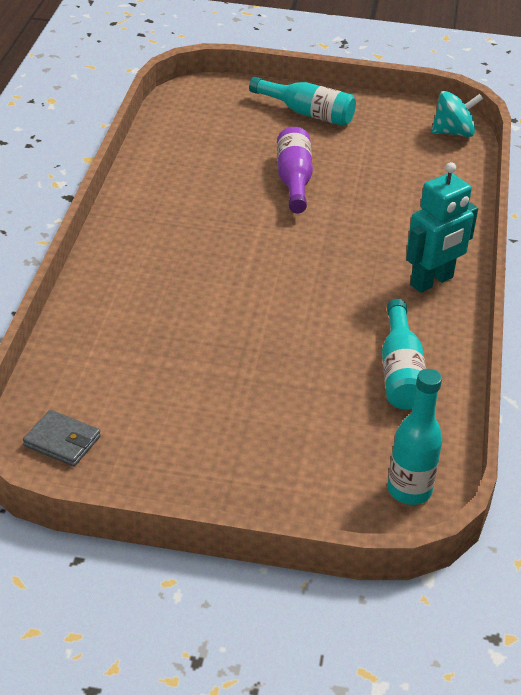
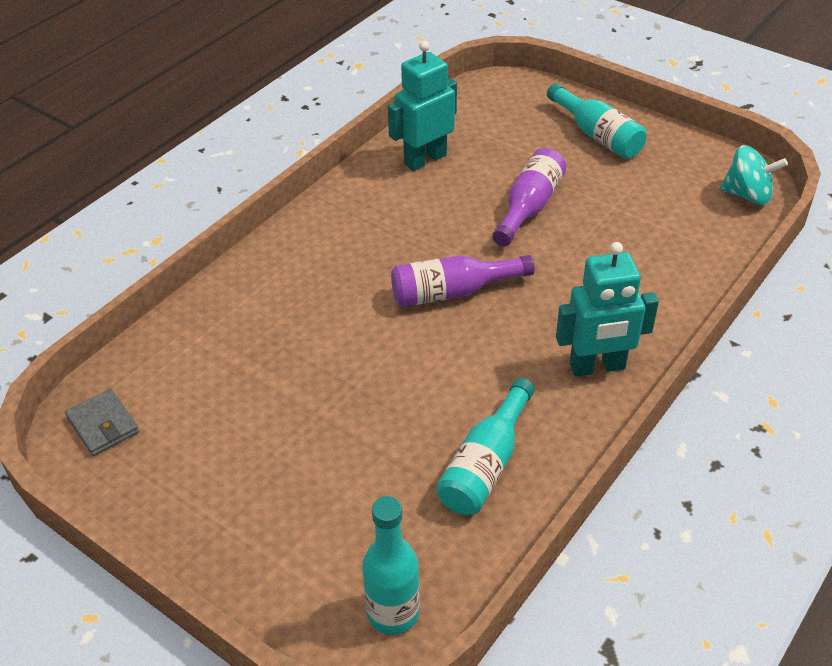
camera: 30 degrees right, 5 degrees up
none -> turquoise robot [388,41,457,171]
none -> purple bottle [391,255,535,307]

